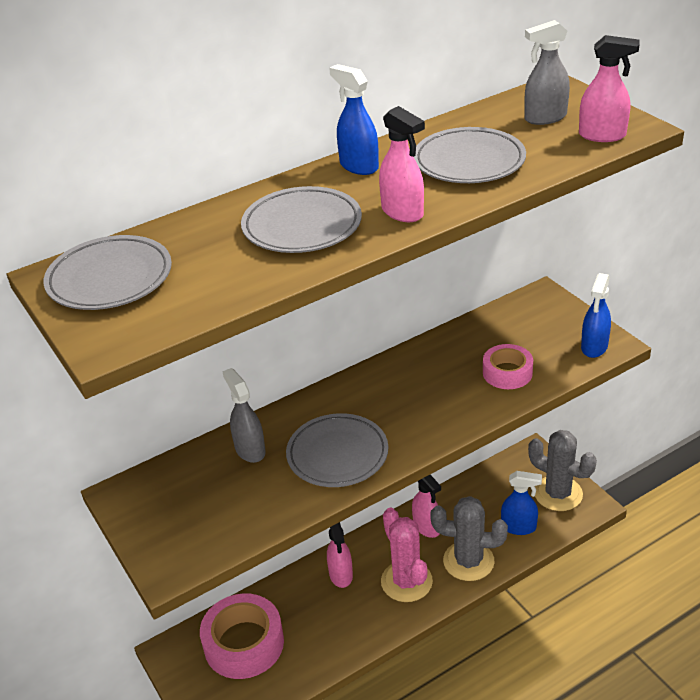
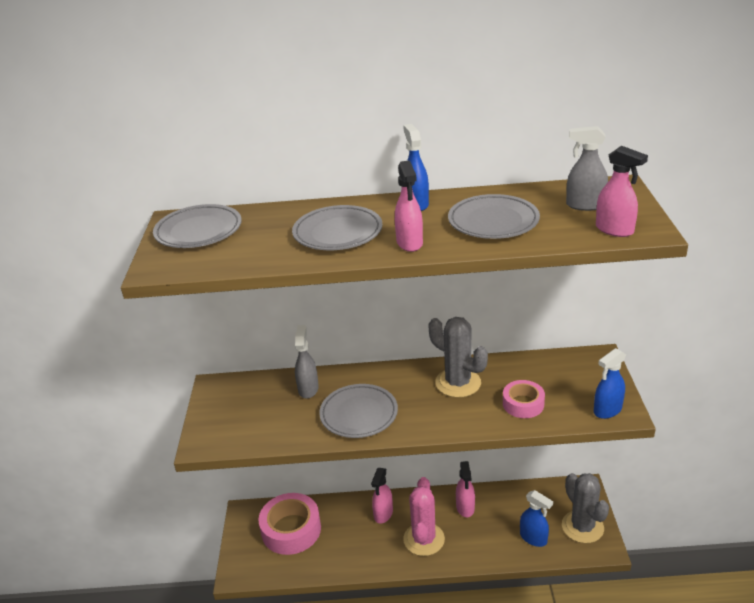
camera: 30 degrees right, 5 degrees down
grey cactus [430,496,508,581] -> grey cactus moved to [429,317,488,398]

